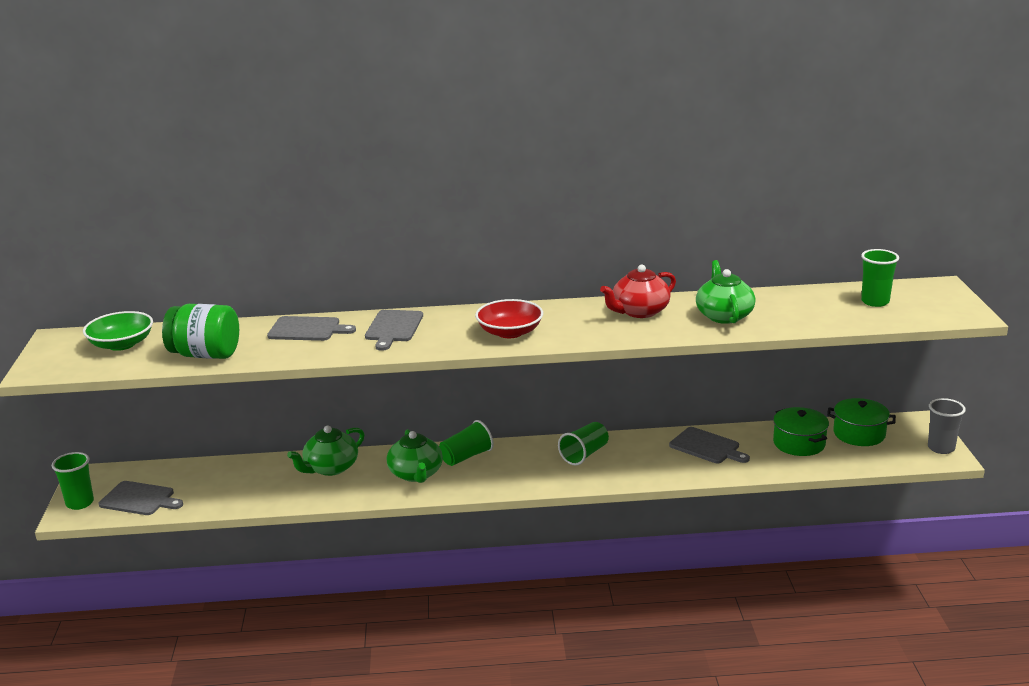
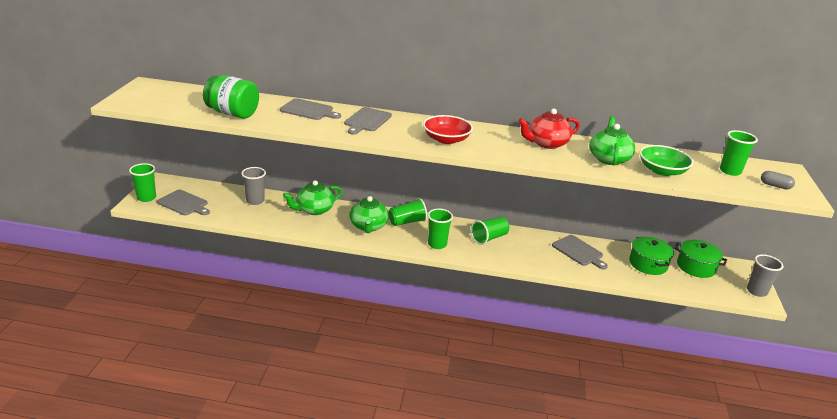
camera: 10 degrees right, 5 degrees up
green bowl [83,311,153,351] -> green bowl moved to [640,145,694,176]
none -> grey cup [241,167,266,205]
none -> green cup [428,208,453,249]
none -> grey capsule [761,171,795,189]

